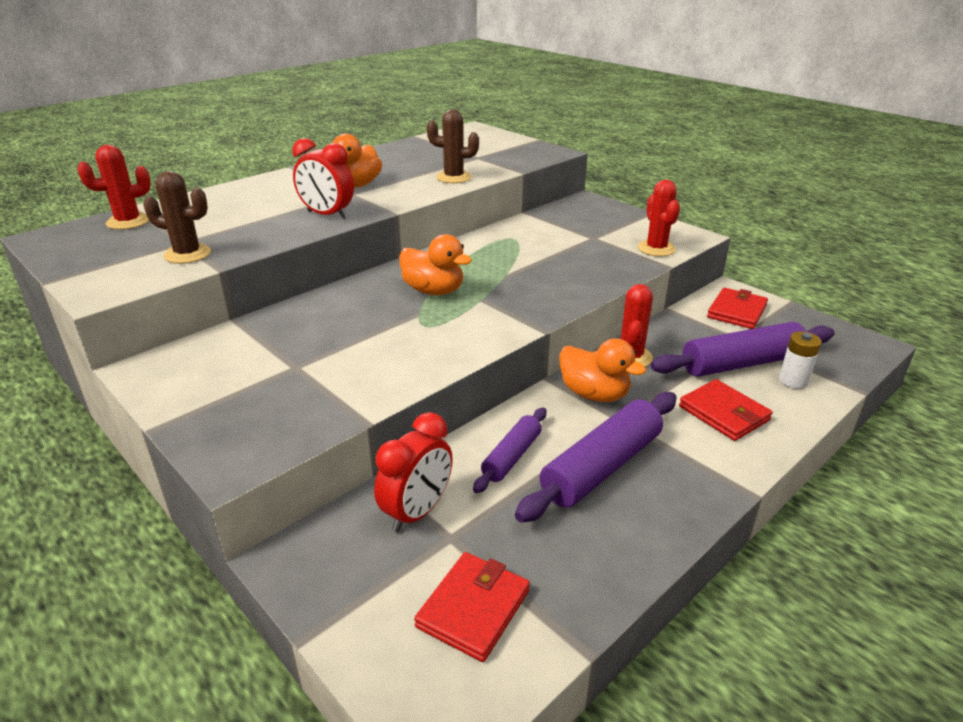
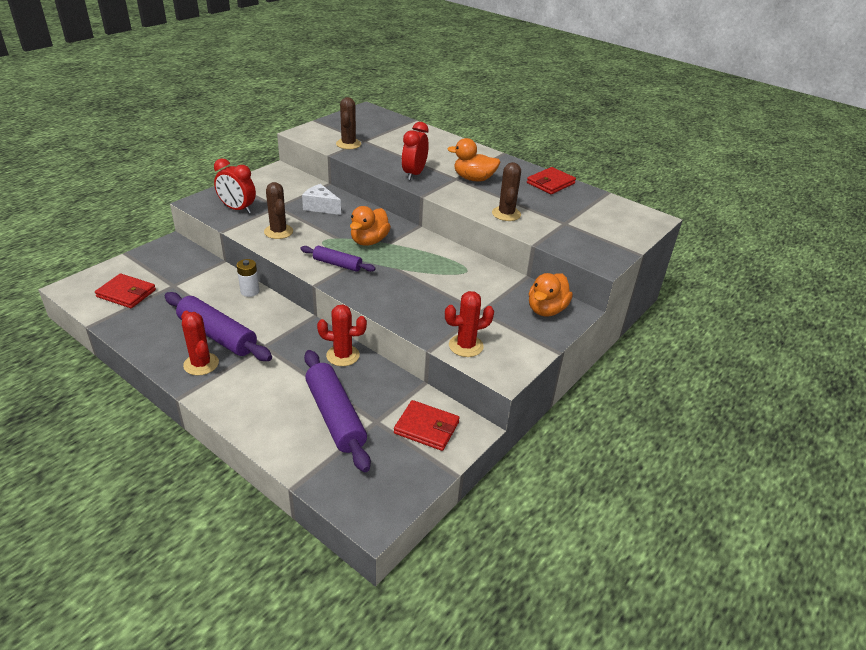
camera: 80 degrees right, 5 degrees up
red cactus [77,145,151,230] -> red cactus moved to [181,311,219,375]
red clock [374,412,453,532] -> red clock moved to [214,158,256,213]
purple rolling pin [473,408,546,493] -> purple rolling pin moved to [300,246,376,272]
orange duck [559,338,646,402] -> orange duck moved to [529,273,573,316]
red wallet [679,379,773,441] -> red wallet moved to [527,167,576,194]
white battery [779,331,822,389] -> white battery moved to [237,259,259,297]
none -> brown cactus [264,182,293,239]
none -> white cheese [302,184,341,215]

